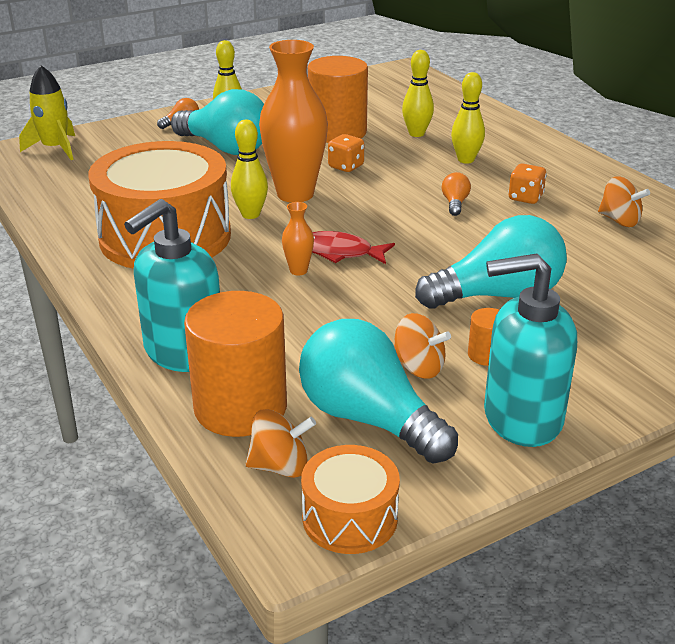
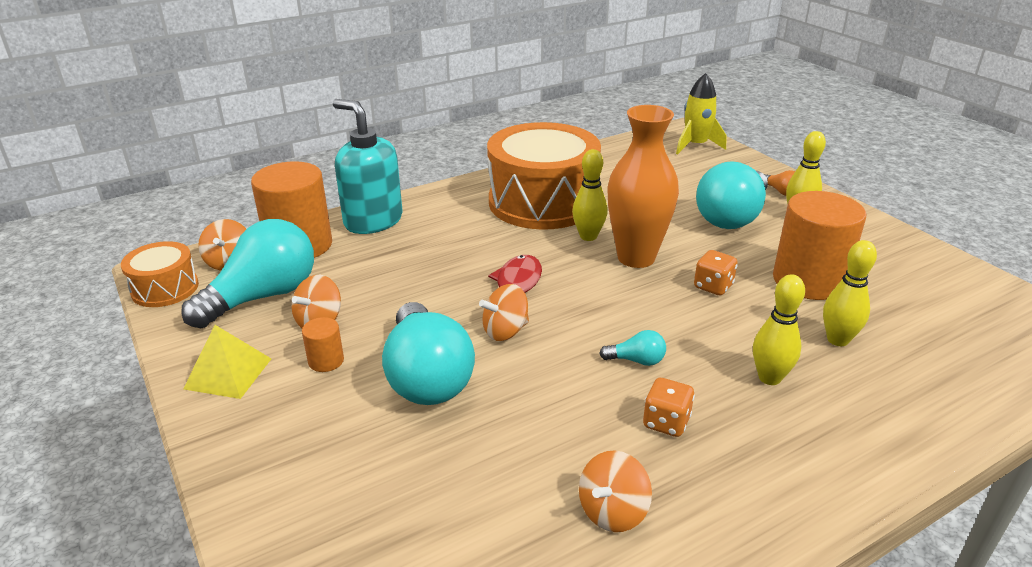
camera: 90 degrees right, 0 degrees up
orange vase [282,202,314,275] -> none
orange light bulb [442,172,471,216] -> turquoise light bulb [599,330,666,366]
turquoise soap dispenser [484,253,577,447] -> yellow pyramid [183,325,271,399]
none -> orange spinning top [479,284,529,341]

